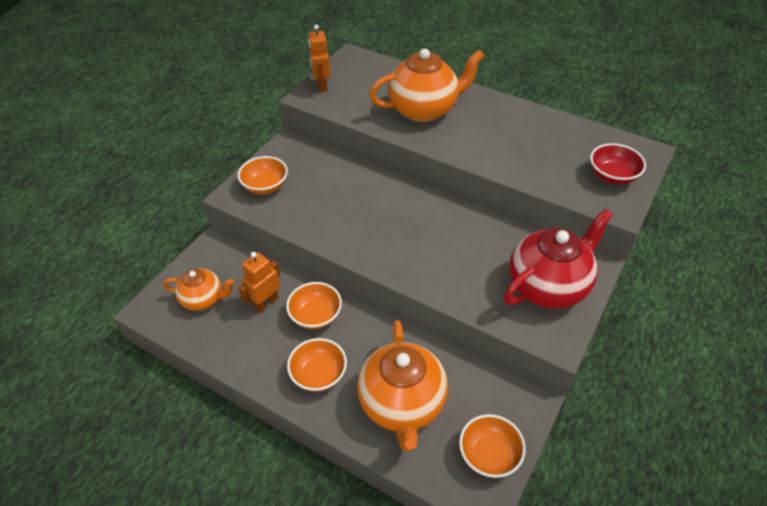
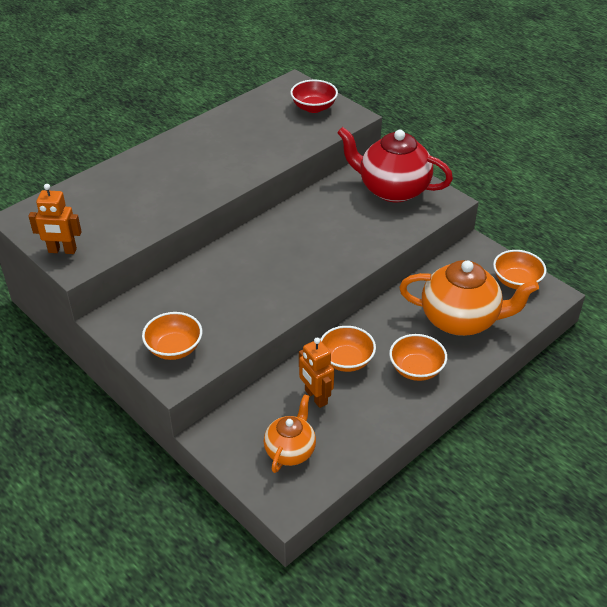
camera: 75 degrees left, 5 degrees down
orange teapot [369,48,484,122] -> none
red teapot [504,209,613,309] -> red teapot turned 45 degrees counterclockwise [337,127,453,203]

